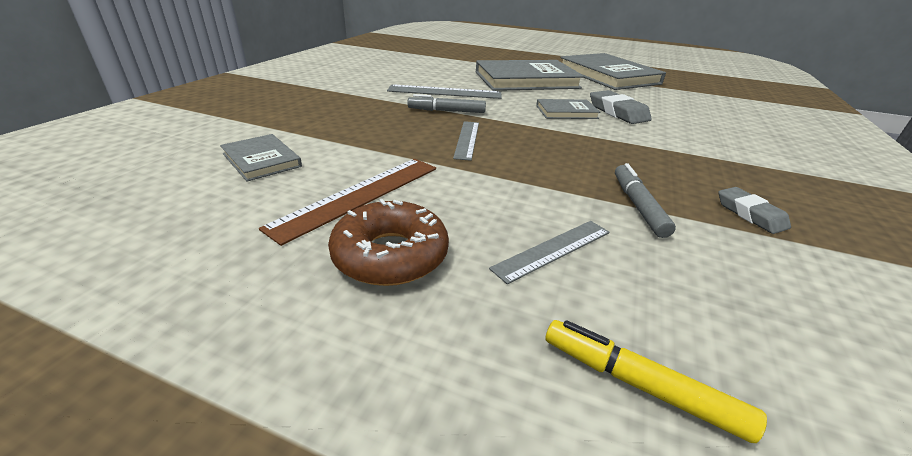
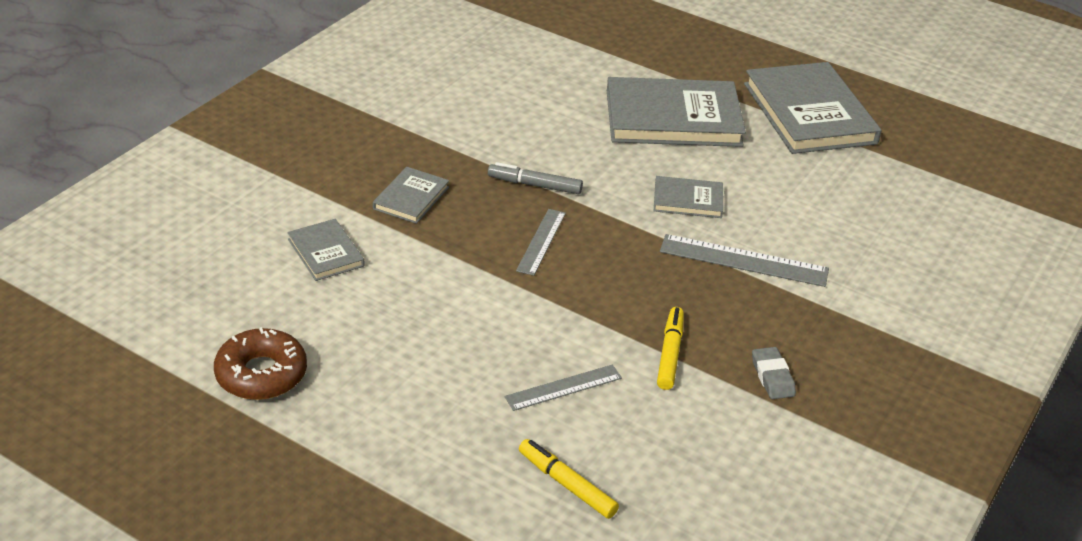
camera: 10 degrees right, 5 degrees up
brown ruler [259,159,436,246] -> none
brown donut [328,199,449,286] -> brown donut moved to [214,327,307,400]
grey ruler [387,85,502,99] -> grey ruler moved to [660,234,829,287]
grey eraser [590,90,652,124] -> none
grey marker [615,163,676,238] -> yellow marker [657,307,684,390]
none -> grey book [373,167,449,224]

